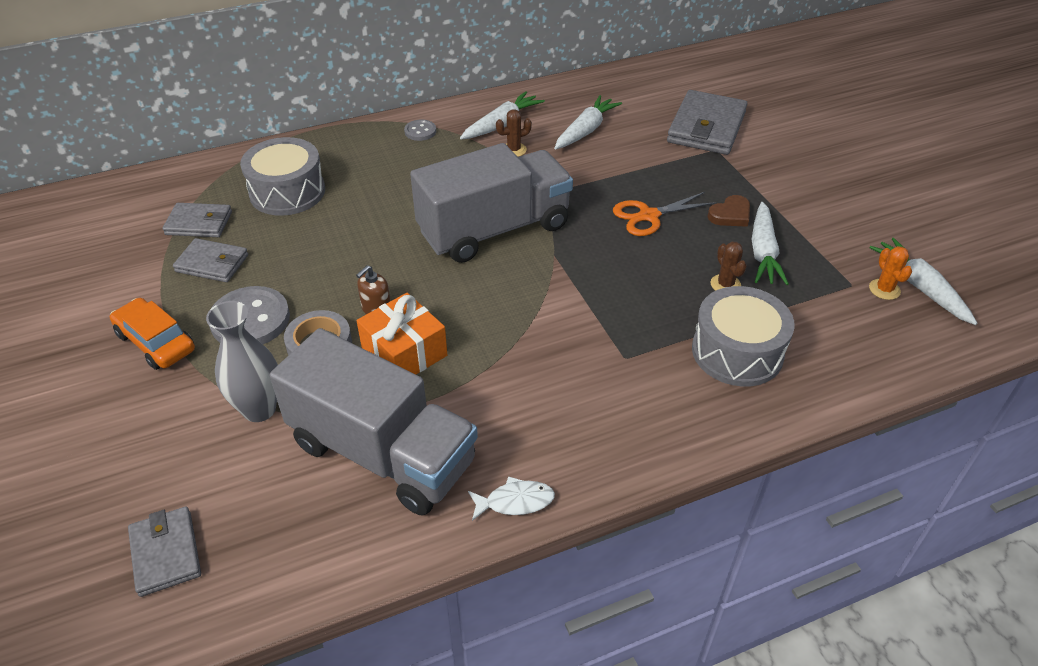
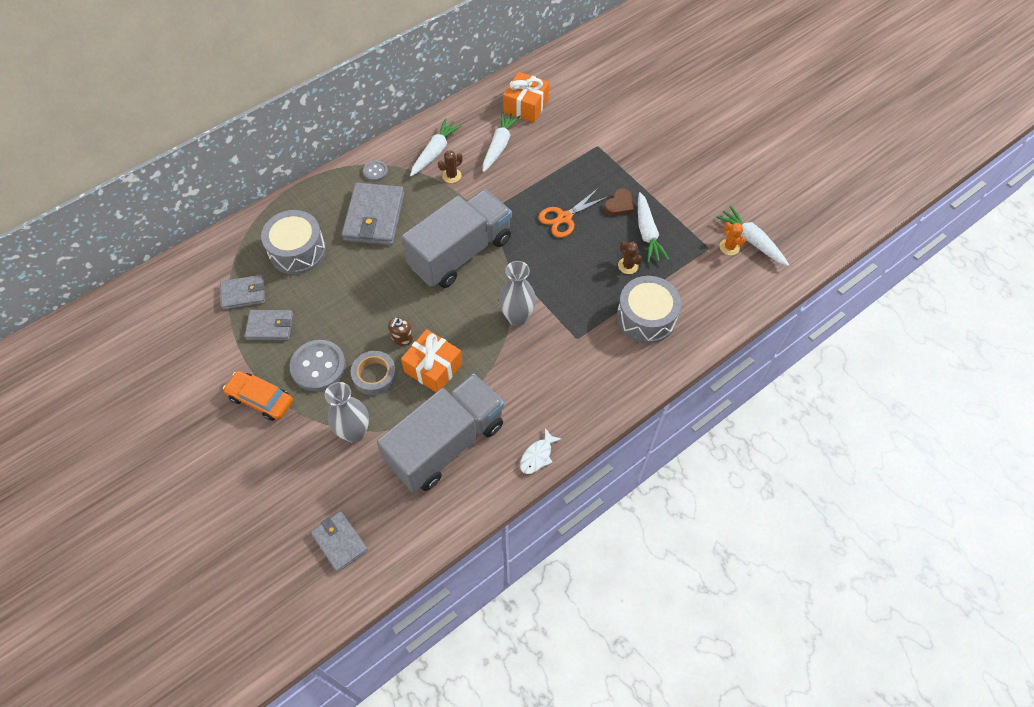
camera: 15 degrees left, 15 degrees up
grey truck [270,328,478,516] -> grey truck turned 60 degrees counterclockwise [377,374,504,492]
white fish [468,476,555,521] -> white fish turned 150 degrees clockwise [520,428,561,474]
grey wallet [667,90,747,155] -> grey wallet moved to [342,183,405,245]
none -> grey vase [499,261,536,326]
none -> orange gift [503,72,549,123]

